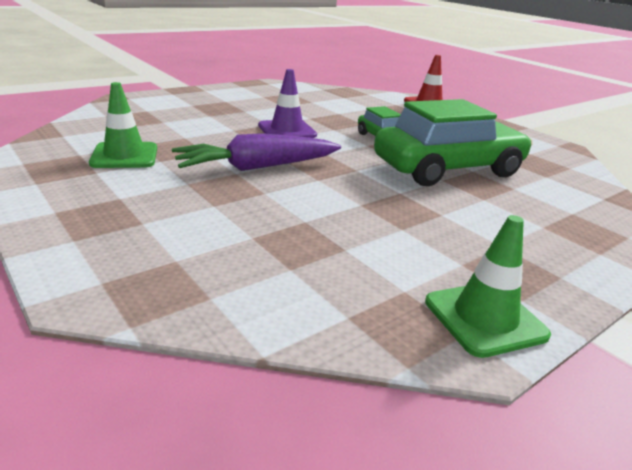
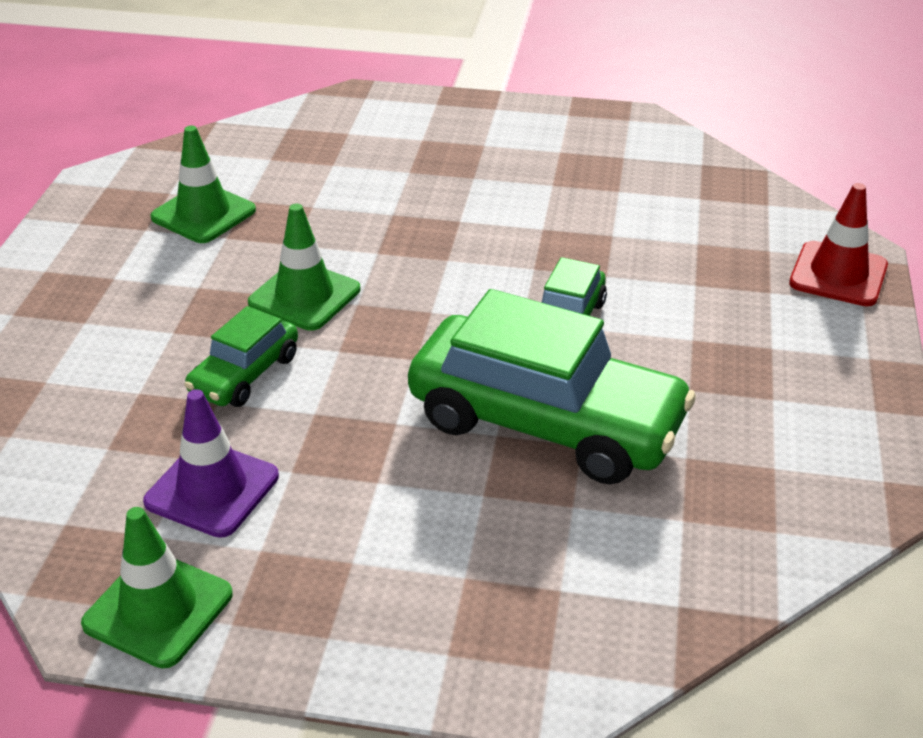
camera: 50 degrees right, 10 degrees up
purple carrot [172,133,341,171] -> green traffic cone [248,204,360,331]
purple traffic cone [258,69,317,138] -> purple traffic cone moved to [143,389,279,538]
none -> green car [184,306,298,407]

